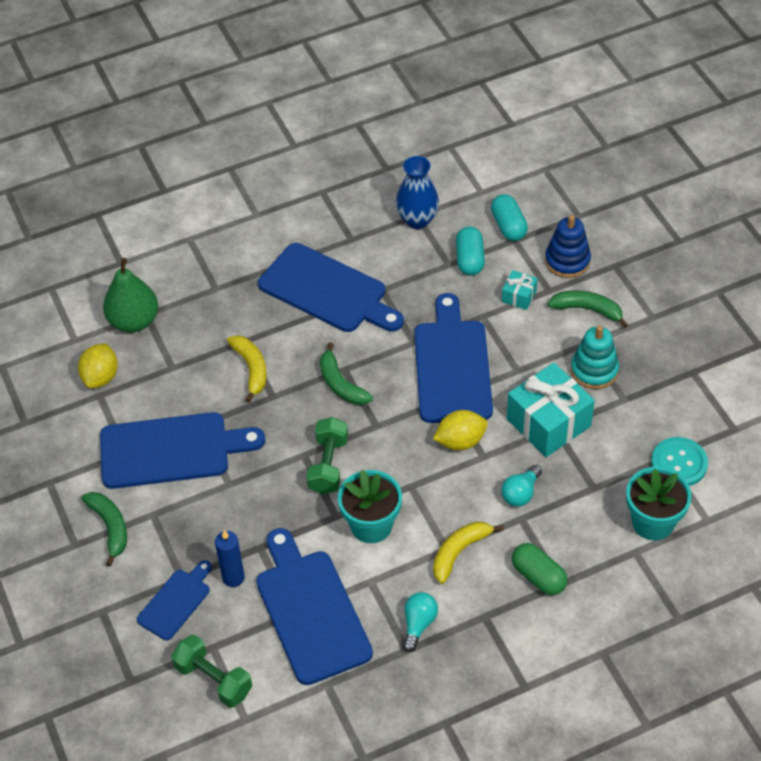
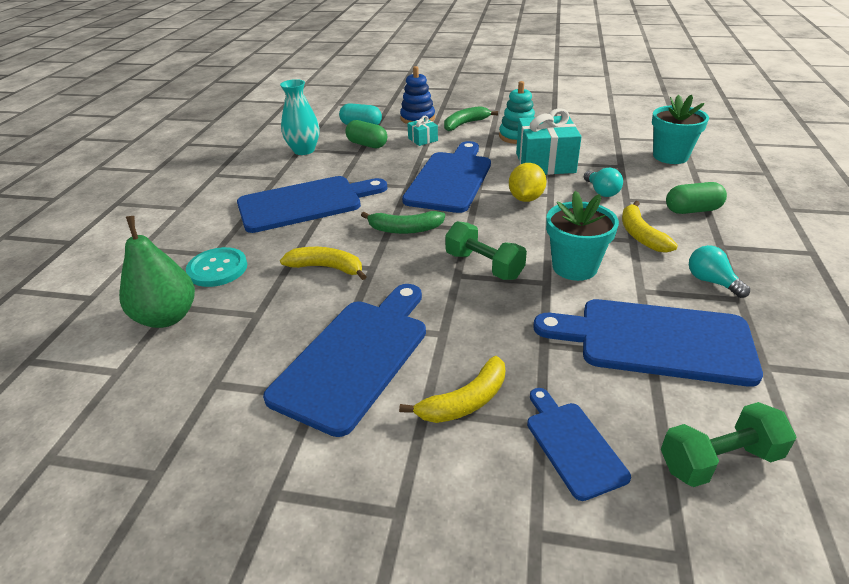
camera: 55 degrees left, 15 degrees down
yellow lemon [78,343,118,388] -> none
green banana [81,492,127,566] -> none
blue candle [215,530,245,587] -> none
blue vase [396,156,439,229] -> turquoise vase [280,79,320,155]
blue cutting board [414,293,493,423] -> blue cutting board turned 75 degrees clockwise [402,141,491,213]
turquoise capsule [456,227,485,276] -> green capsule [345,120,387,148]
turquoise button [651,437,708,486] -> turquoise button moved to [186,247,247,287]
none -> yellow banana [399,356,505,423]

